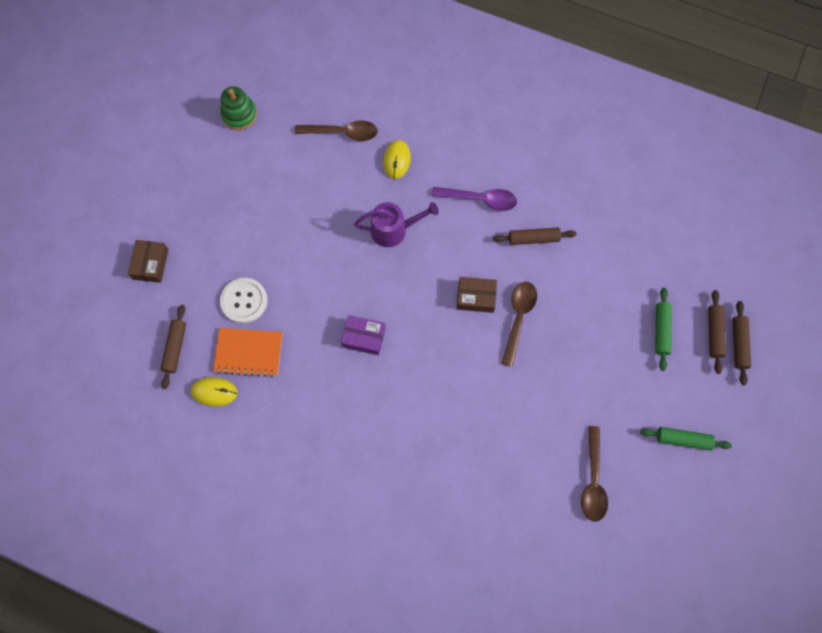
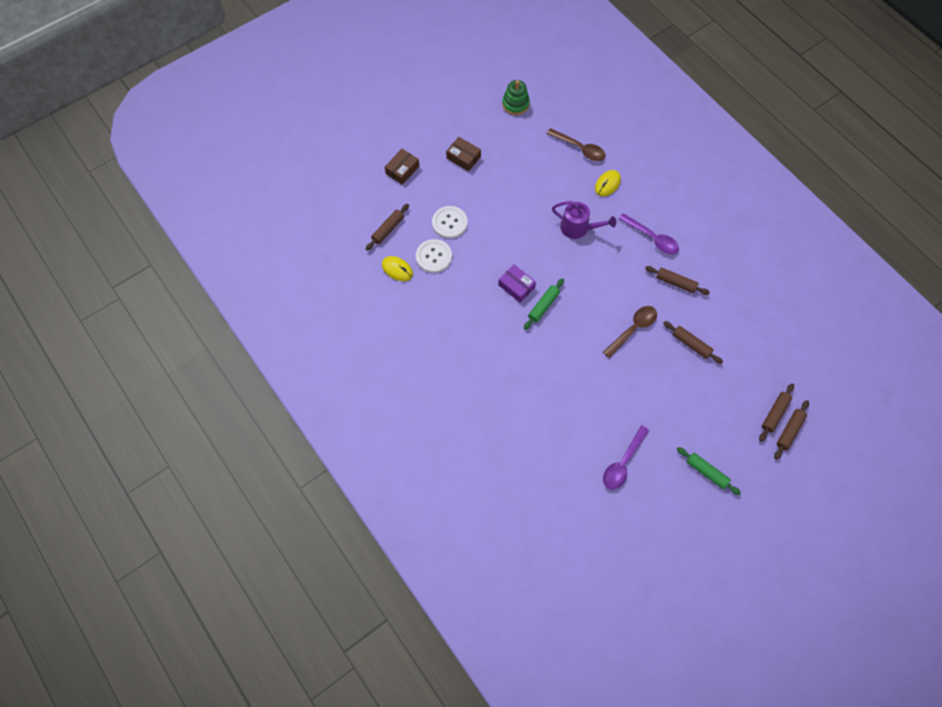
camera: 30 degrees right, 5 degrees down
orange notebook [213,328,283,377] -> white button [416,239,452,273]
brown box [457,277,497,313] -> brown box moved to [446,137,481,171]
brown spoon [581,426,608,522] -> purple spoon [603,425,649,490]
green rolling pin [655,288,672,371] -> green rolling pin moved to [524,278,564,330]
none -> brown rolling pin [663,321,723,364]

